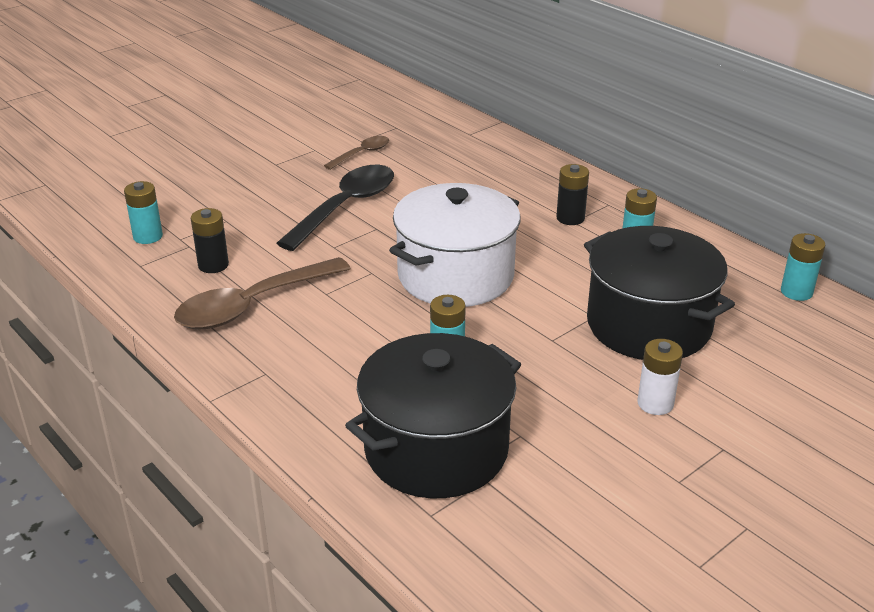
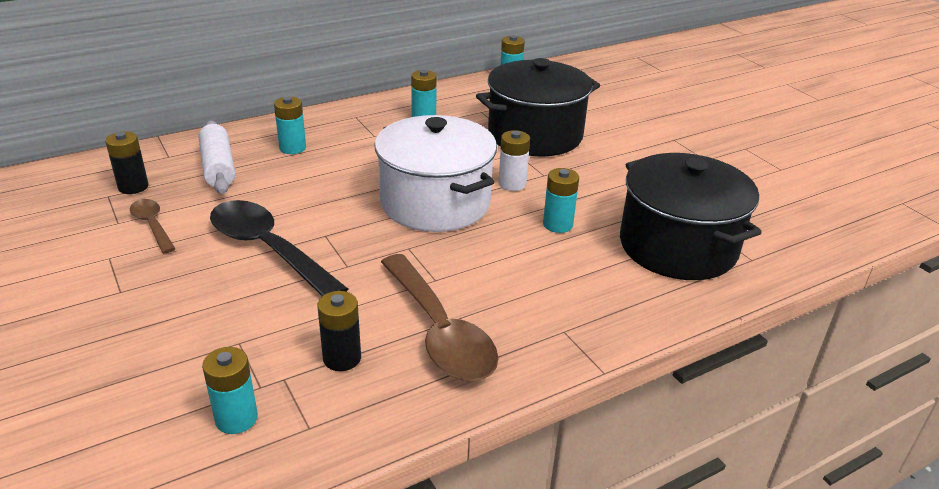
camera: 80 degrees left, 0 degrees up
black battery [556,164,589,225] -> black battery moved to [105,131,148,194]
white battery [638,339,683,415] -> white battery moved to [499,130,530,191]
none -> white rolling pin [198,120,235,194]
none -> turquoise battery [274,97,306,154]

